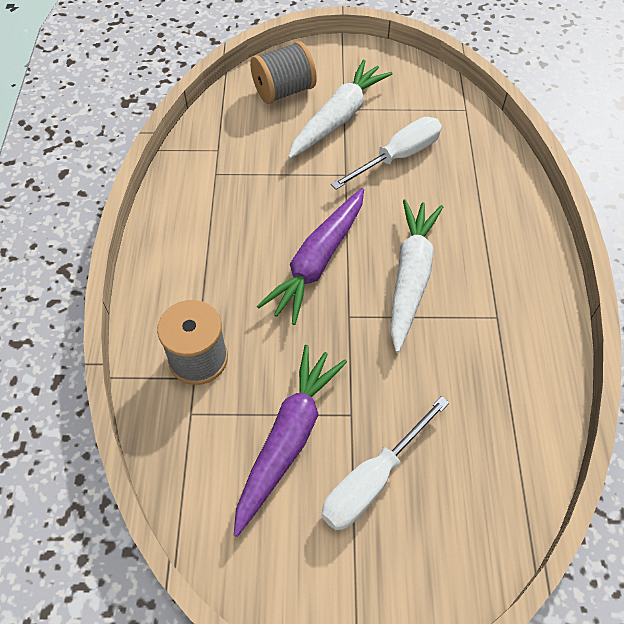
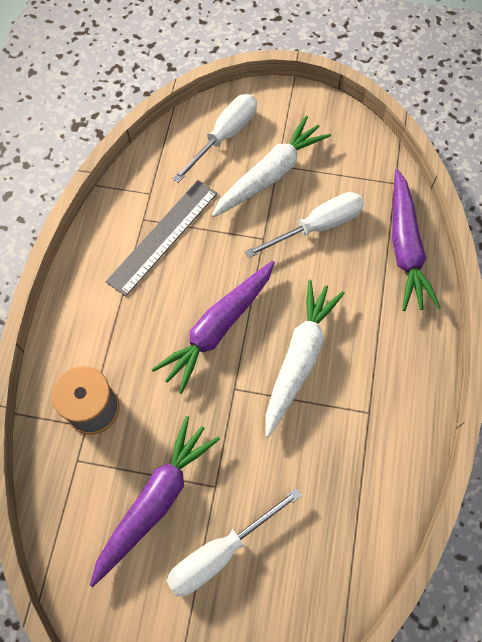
camera: 10 degrees right, 10 degrees up
grey spool [250,41,317,104] -> white screwdriver [172,94,257,183]
none -> grey ruler [105,180,218,297]
none -> purple carrot [392,169,441,311]

